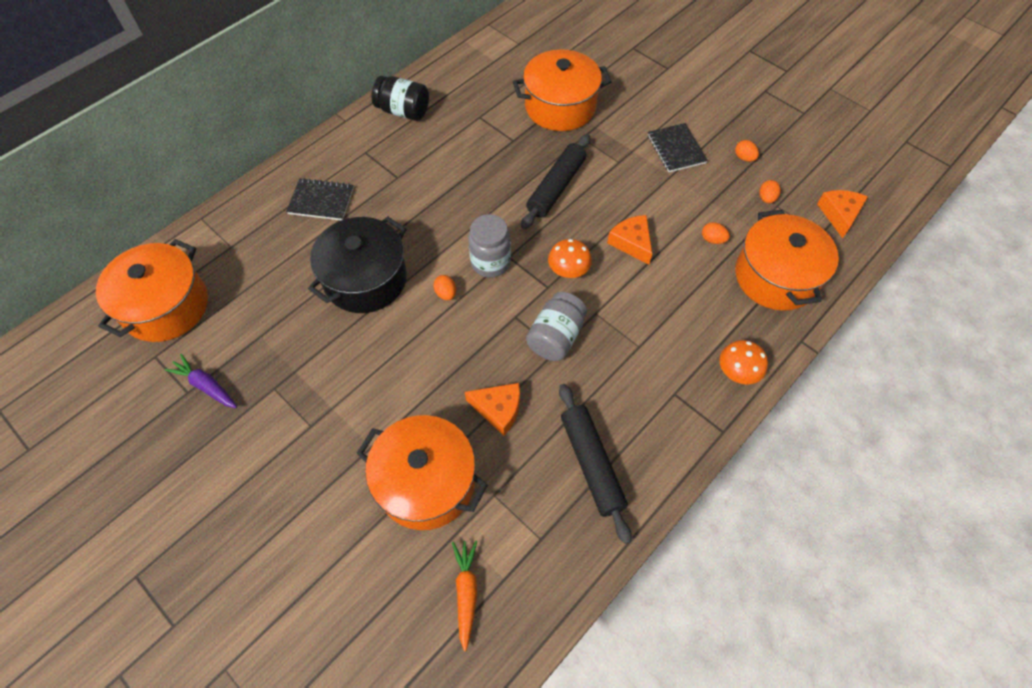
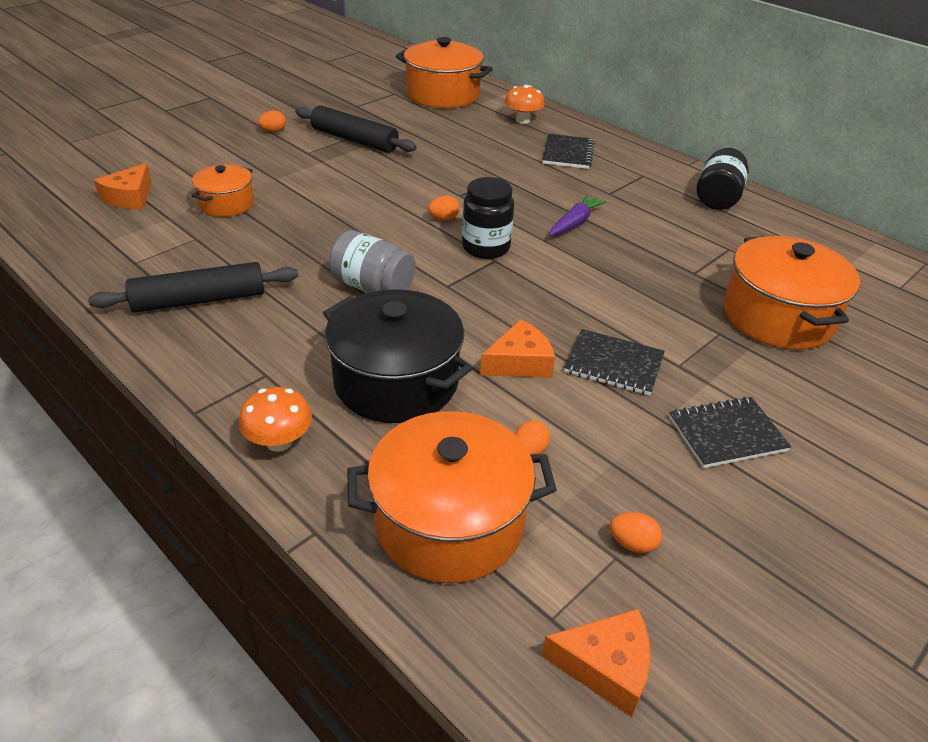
camera: 90 degrees right, 20 degrees down
purple carrot [165,354,237,408] -> purple carrot moved to [549,194,607,236]
black pot [308,217,407,313] -> black pot moved to [323,289,473,423]
orange pot [357,415,488,530] -> orange pot [192,164,254,217], size x0.57
orange carrot [452,541,477,651] -> none
orange cheese [465,383,520,436] -> orange cheese moved to [94,163,152,209]
grey jar [468,214,511,278] -> black jar [462,177,514,259]
black rolling pin [521,134,590,229] -> black rolling pin moved to [295,105,417,153]
orange mushroom [548,239,592,278] -> orange mushroom moved to [505,85,545,124]
orange egg [735,140,759,162] -> orange egg moved to [258,110,286,132]
none -> black notebook [564,329,665,396]

